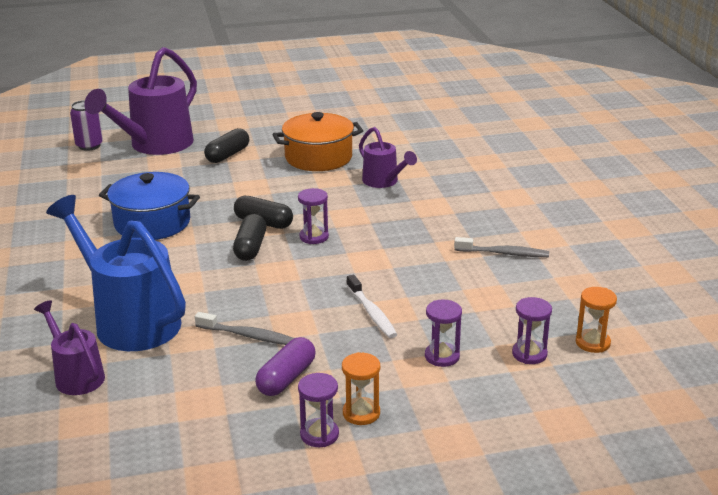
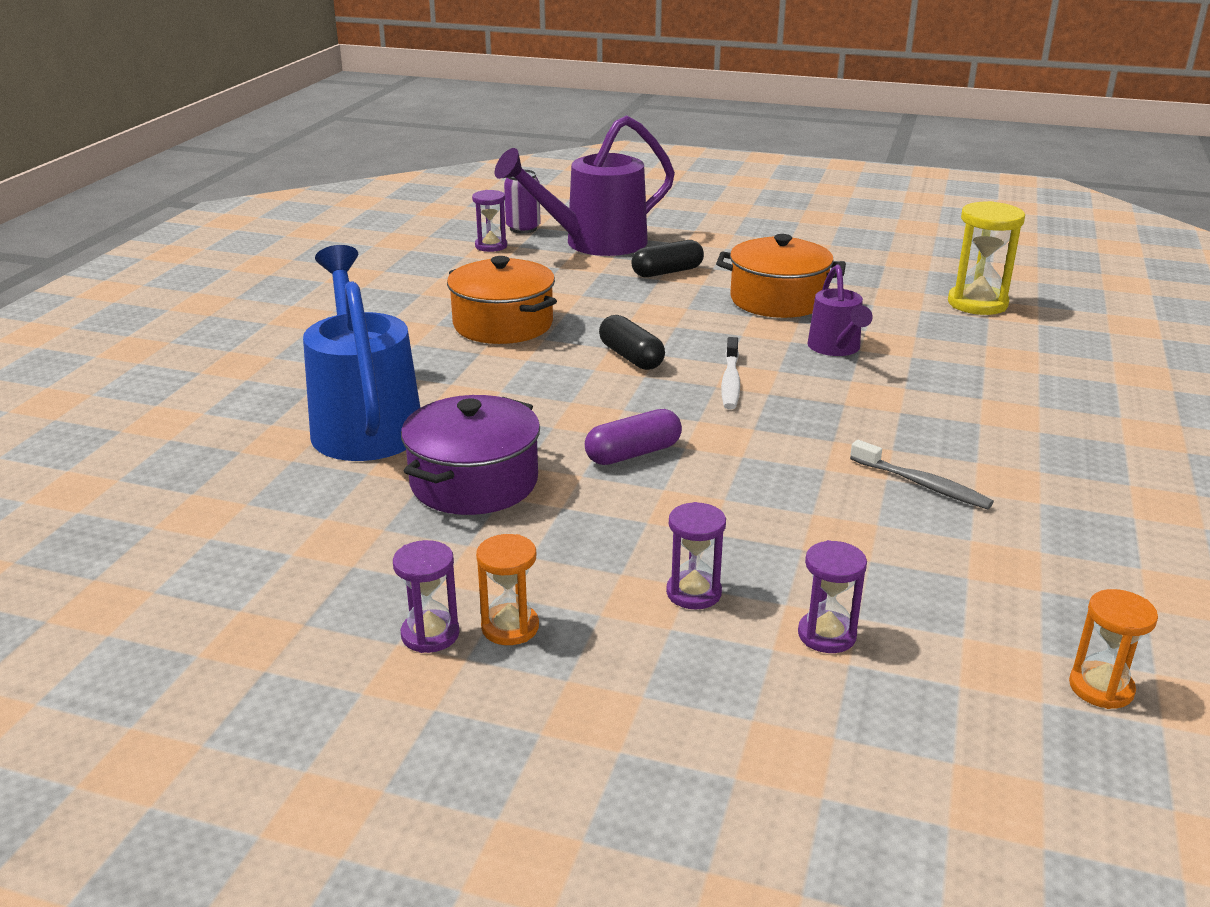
camera: 30 degrees right, 0 degrees up
purple watering can [34,300,105,395] -> none
blue pot [99,172,200,240] -> orange pot [447,256,557,344]
grey toothbrush [195,312,294,345] -> purple pot [401,395,540,515]
black capsule [233,214,266,261] -> none
purple capsule [255,337,316,396] -> purple capsule moved to [585,409,682,465]
purple hourglass [298,188,329,244] -> purple hourglass moved to [472,190,507,252]
white toothbrush [347,275,397,338] -> white toothbrush moved to [721,337,740,410]
orange hourglass [576,287,617,353] -> orange hourglass moved to [1069,589,1158,709]
none -> yellow hourglass [948,201,1025,315]

